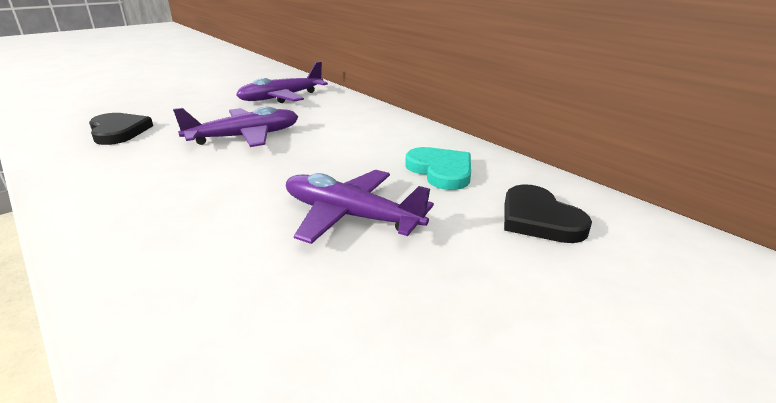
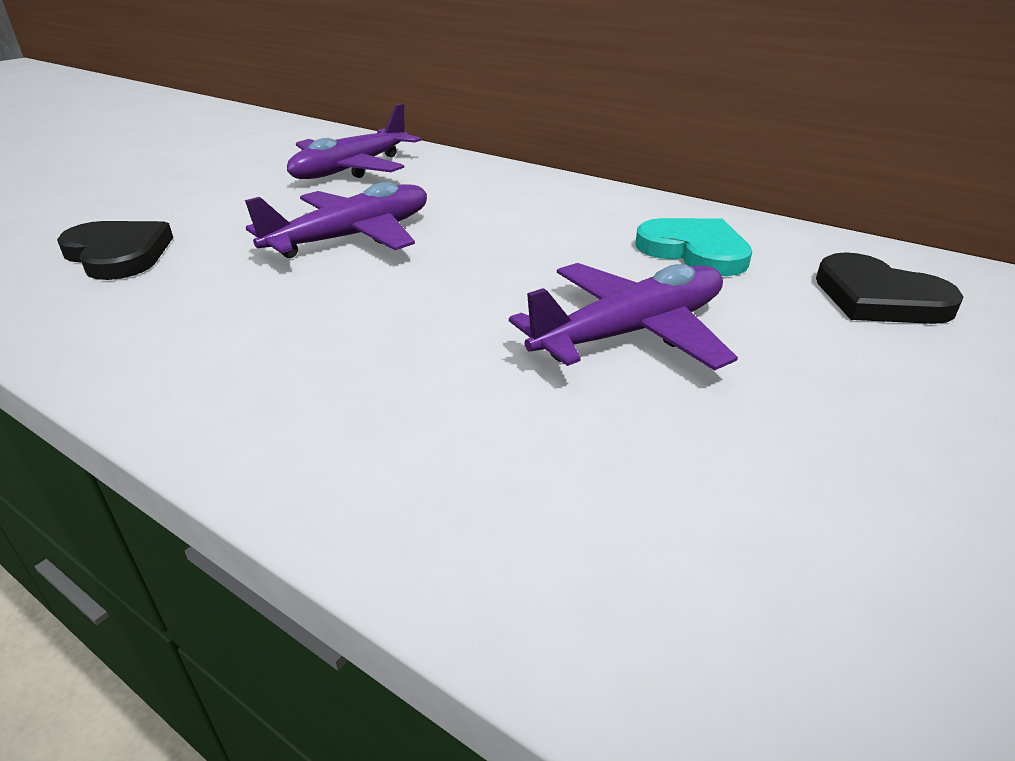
camera: 15 degrees left, 5 degrees up
purple plane [286,170,434,244] -> purple plane turned 135 degrees clockwise [509,263,738,371]

